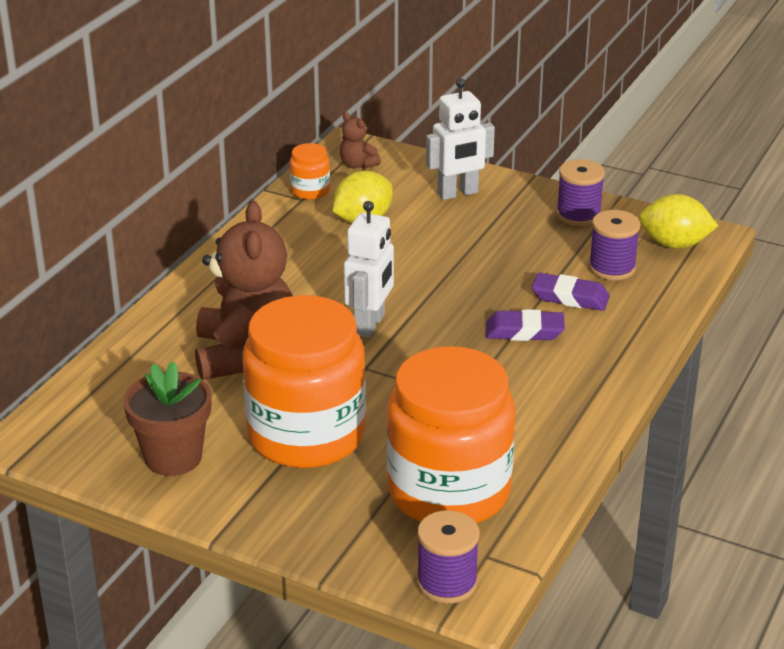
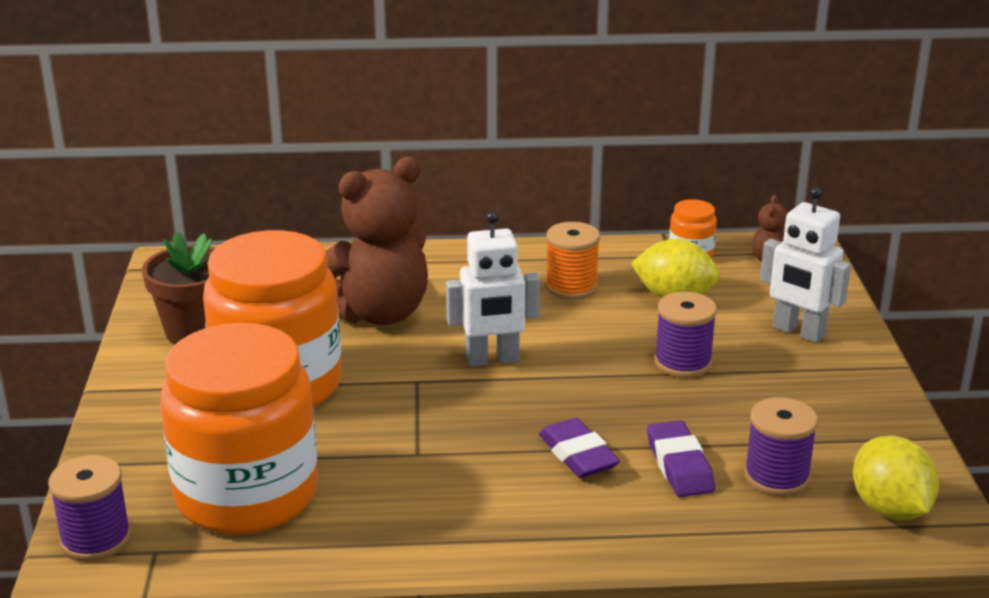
camera: 60 degrees right, 5 degrees down
purple spool [556,159,605,226] -> purple spool moved to [654,292,717,378]
none -> orange spool [545,222,600,300]

